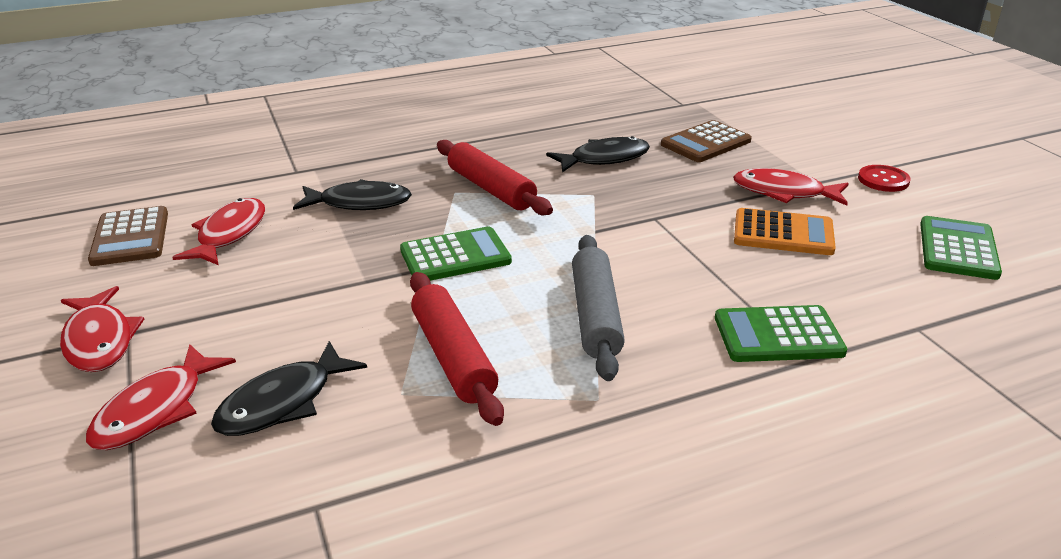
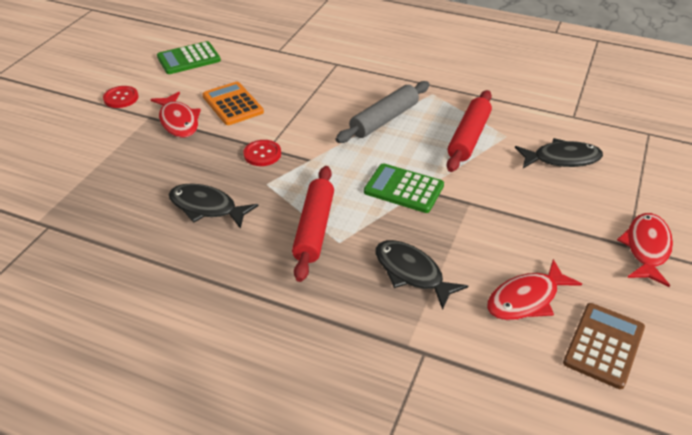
camera: 135 degrees left, 10 degrees up
red fish [86,344,236,450] -> none
brown calculator [661,120,752,162] -> none
green calculator [715,305,847,362] -> none
none -> red button [244,140,281,166]

